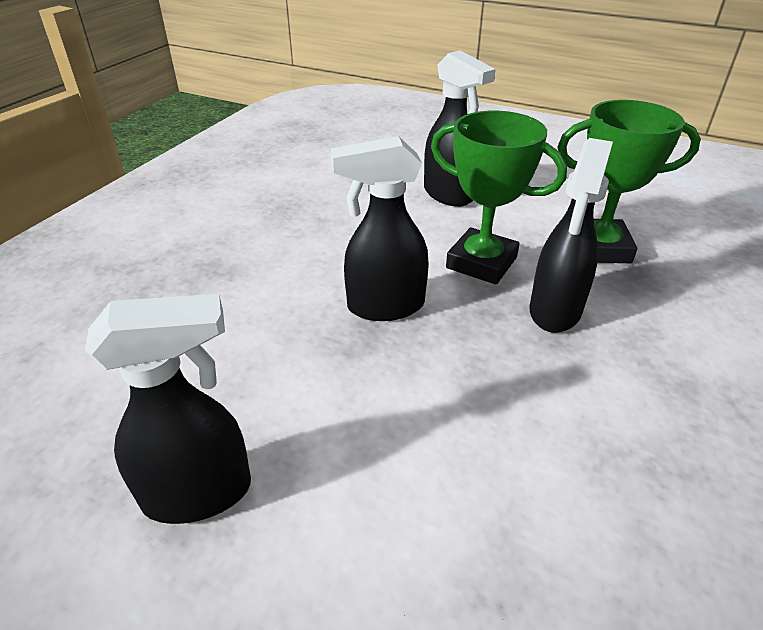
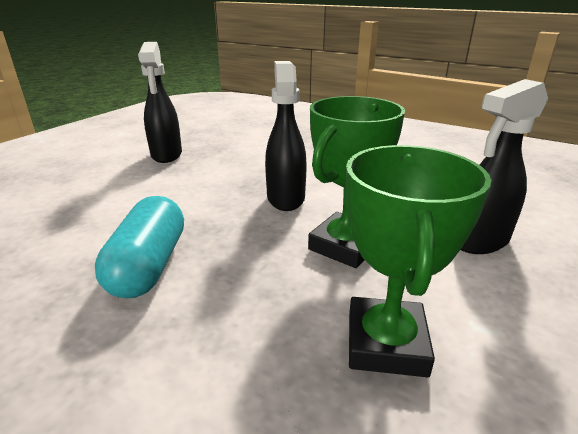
camera: 95 degrees right, 10 degrees down
black spray bottle [530,138,613,333] -> none
none -> turquoise capsule [95,196,184,299]

